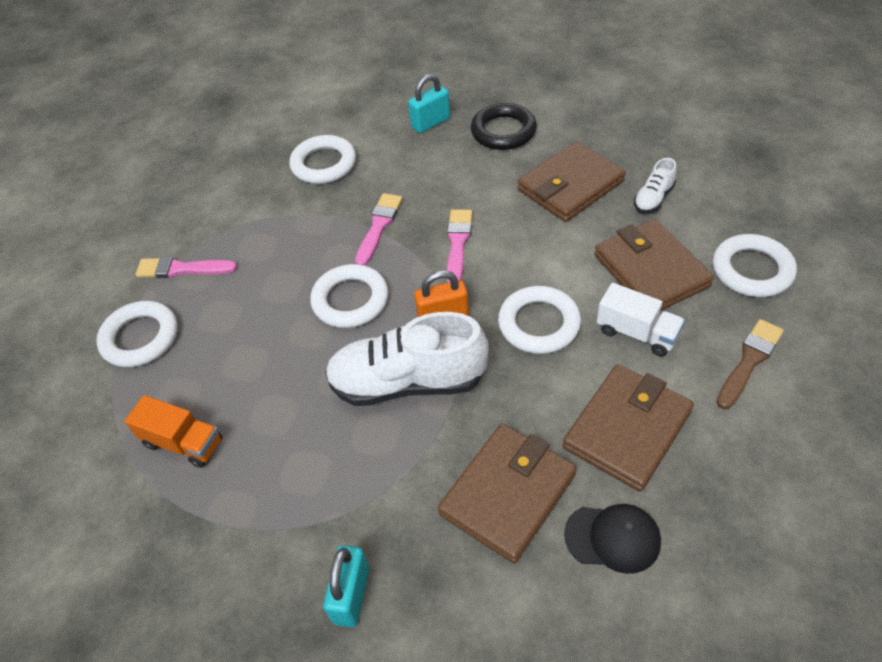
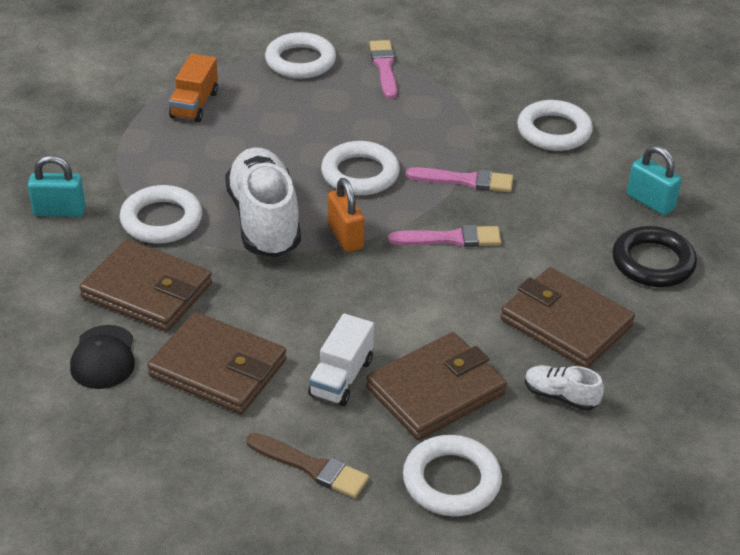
camera: 75 degrees right, 10 degrees down
white ring [498,286,581,354] -> white ring moved to [120,185,202,244]

